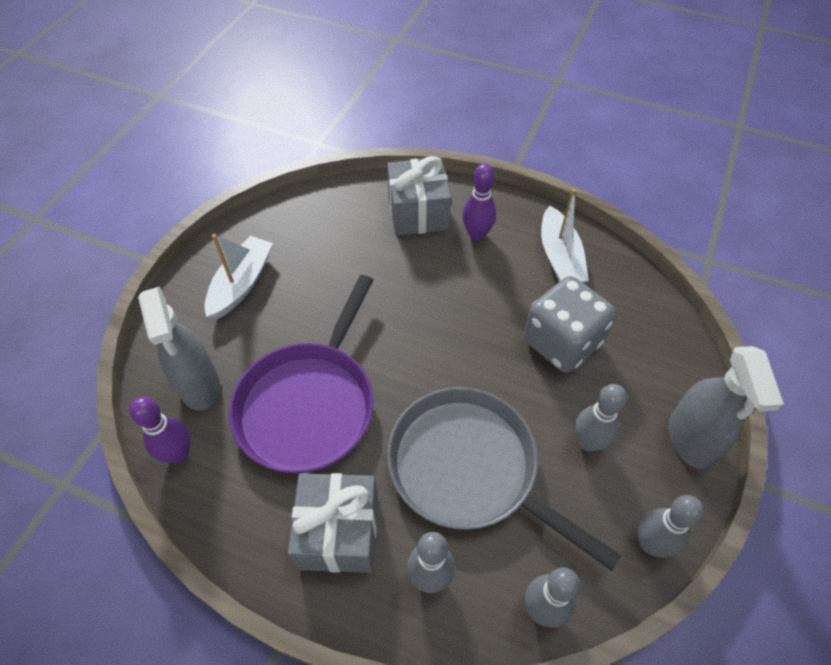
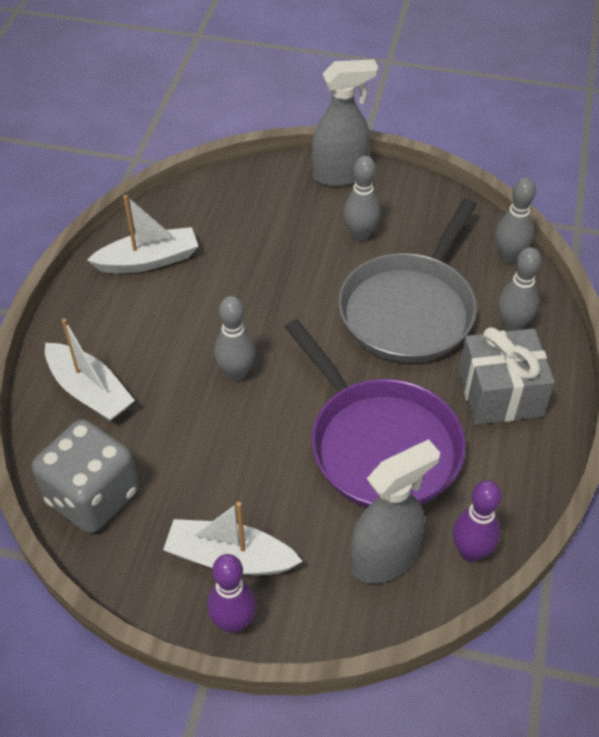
camera: 100 degrees left, 5 degrees down
purple pan [229,275,373,474] -> purple pan turned 45 degrees clockwise [285,319,466,508]
grey gift [387,156,451,236] -> white boat [45,319,135,421]
purple bowling pin [462,164,496,241] -> purple bowling pin moved to [207,554,257,633]
grey dice [524,276,616,373] -> grey dice moved to [32,419,139,533]
grey bowling pin [637,495,704,558] -> grey bowling pin moved to [214,296,255,381]

